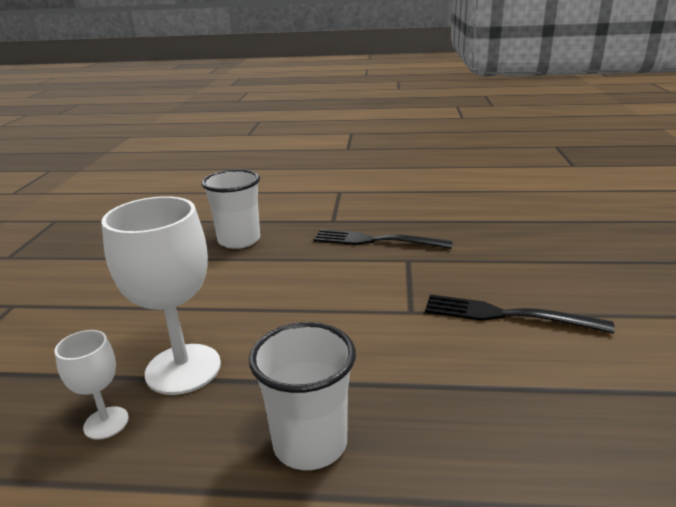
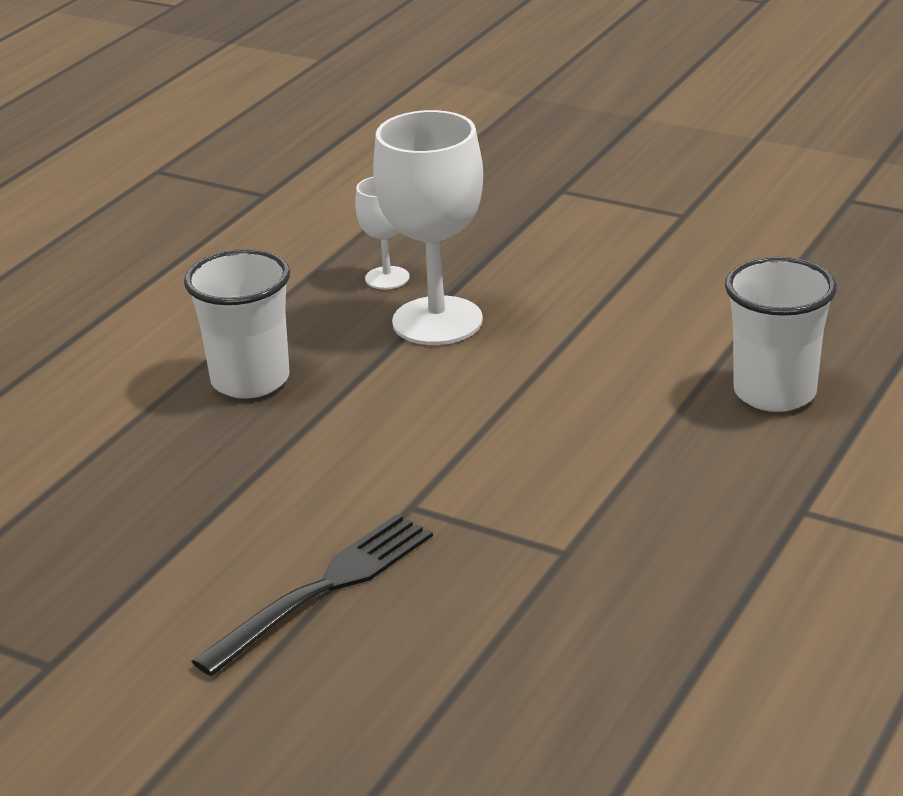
camera: 115 degrees right, 5 degrees up
black fork [313,229,453,249] -> none

